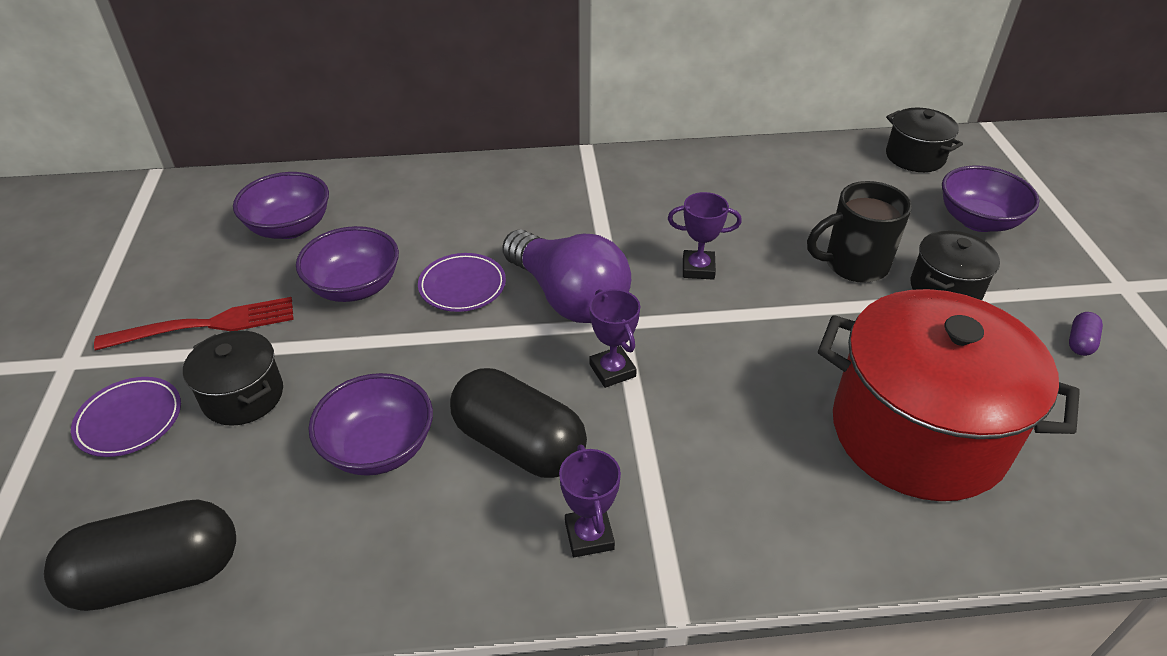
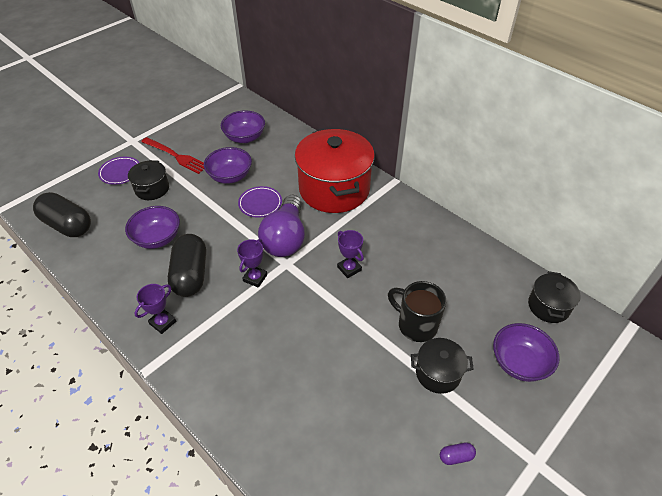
camera: 50 degrees right, 5 degrees up
red pot [818,289,1080,501] -> red pot moved to [295,129,375,213]

